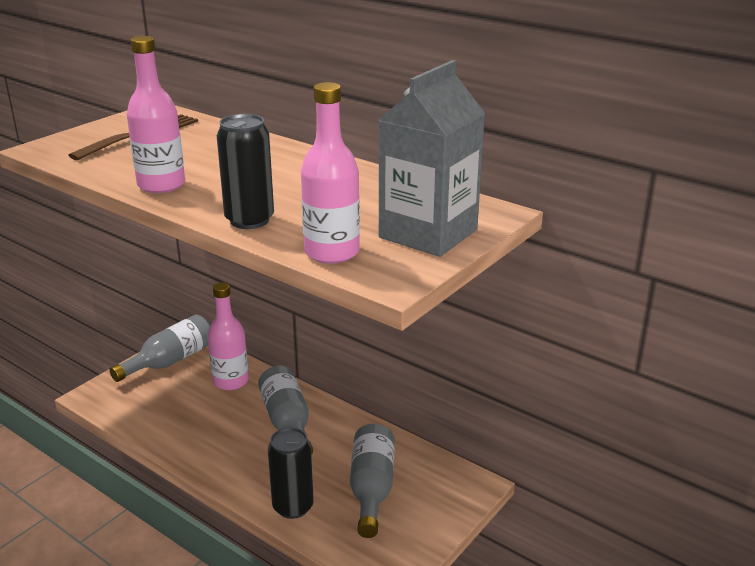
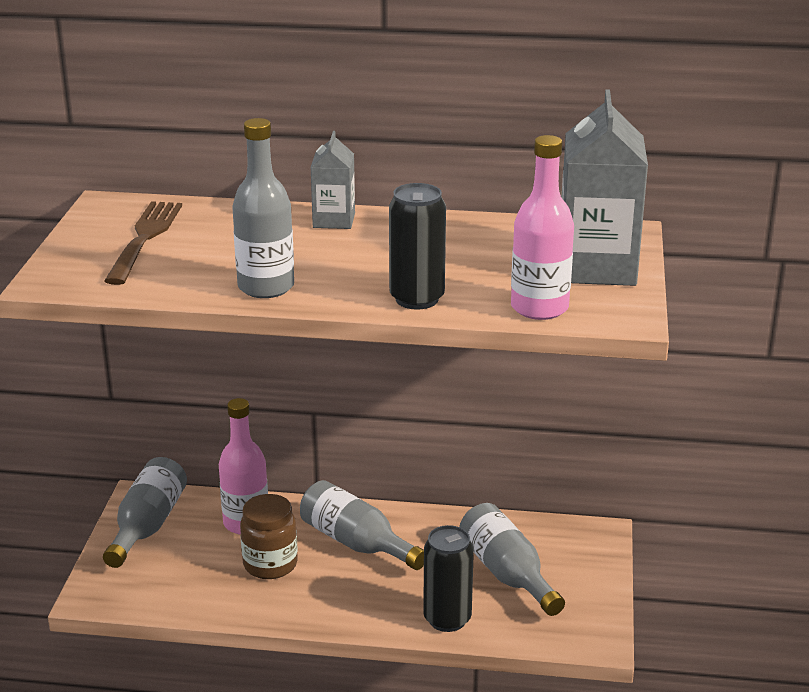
camera: 30 degrees left, 0 degrees up
pink bottle [127,36,185,193] -> grey bottle [232,118,294,298]
none -> brown jar [240,494,298,579]
none -> grey carton [310,131,355,229]

